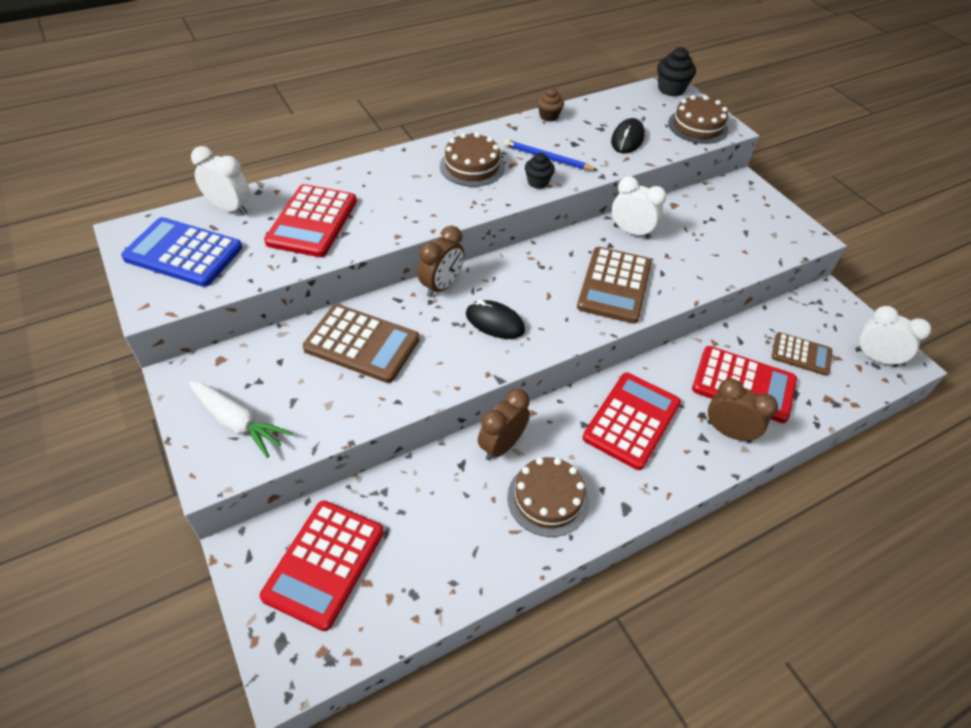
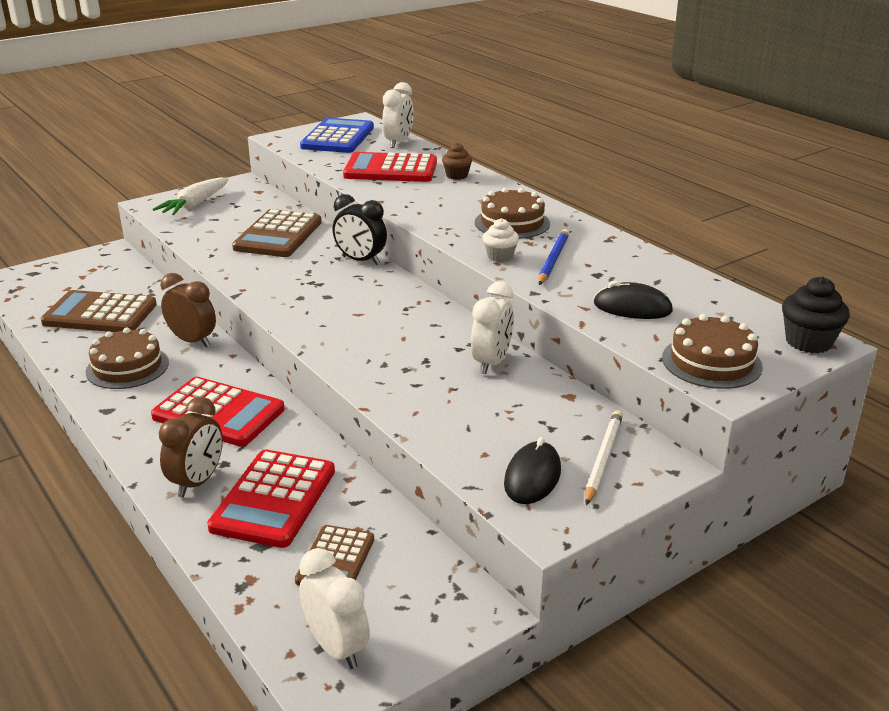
camera: 85 degrees right, 20 degrees down
red calculator [260,501,384,631] -> none
brown clock [418,226,465,297] -> black clock [333,194,387,265]
black mouse [466,300,525,339] -> black mouse moved to [504,437,561,504]
black cupcake [525,153,555,189] -> white cupcake [483,218,519,262]
brown cupcake [537,88,564,121] -> brown cupcake moved to [442,143,472,180]
brown calculator [577,247,652,324] -> brown calculator moved to [41,290,157,332]
white clock [855,306,931,367] -> white clock turned 60 degrees counterclockwise [299,548,370,669]
none -> white pencil [585,410,623,505]

